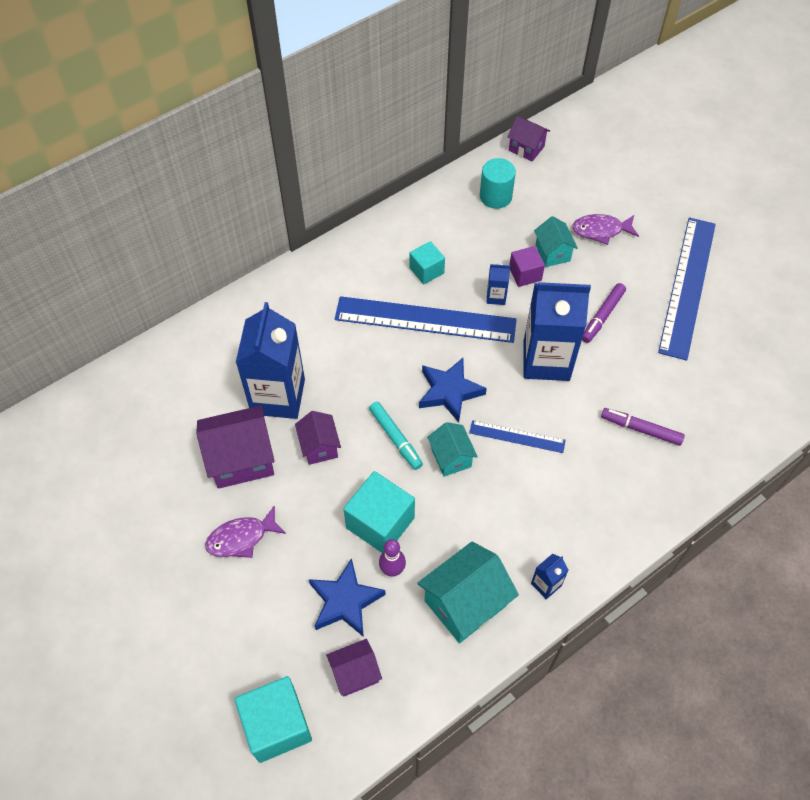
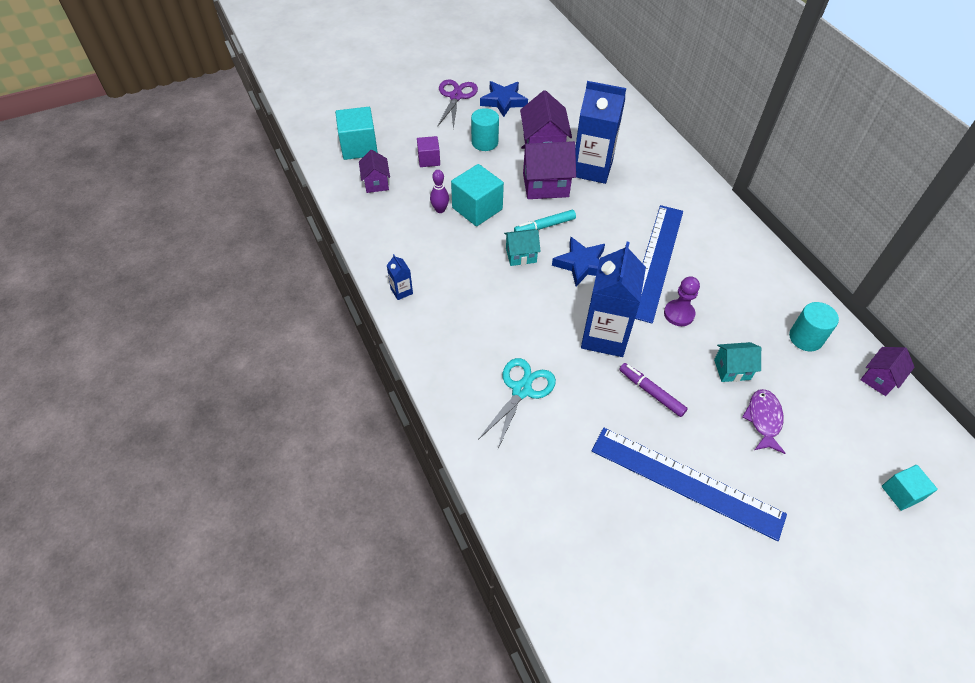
camera: 100 degrees right, 5 degrees down
purple fish [205,506,286,558] -> turquoise cylinder [471,108,499,151]
purple house [295,411,341,465] -> purple house [521,141,576,199], size x1.69
blue star [309,558,386,637] -> blue star moved to [480,81,528,117]
turquoise cube [409,241,445,284] -> turquoise cube moved to [882,465,938,511]
turquoise house [417,541,519,643] -> none
blue ruler [469,420,566,453] -> none
blue carton [487,264,510,305] -> purple pawn [664,276,700,326]
purple cube [509,246,545,287] -> purple cube moved to [417,136,440,167]
purple marker [601,408,685,446] -> turquoise scissors [478,358,556,449]
none -> purple scissors [438,79,478,129]

